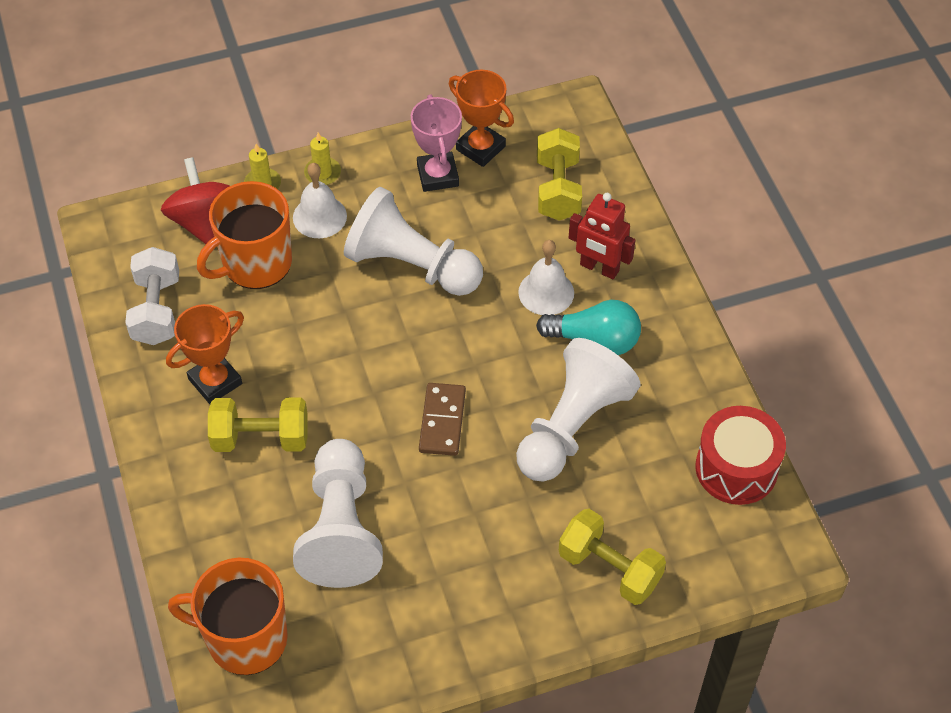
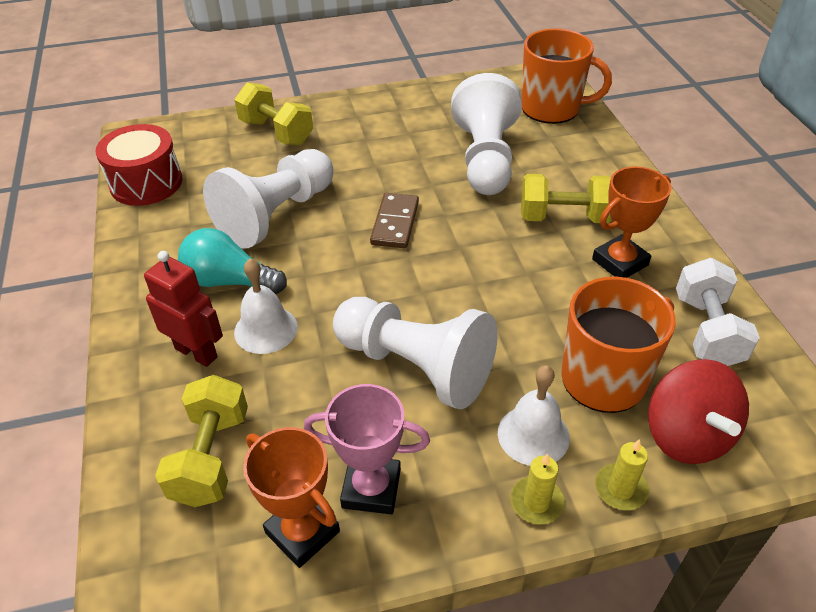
camera: 175 degrees left, 10 degrees down
pink trophy [411,94,462,192] -> pink trophy turned 75 degrees counterclockwise [304,384,430,515]

